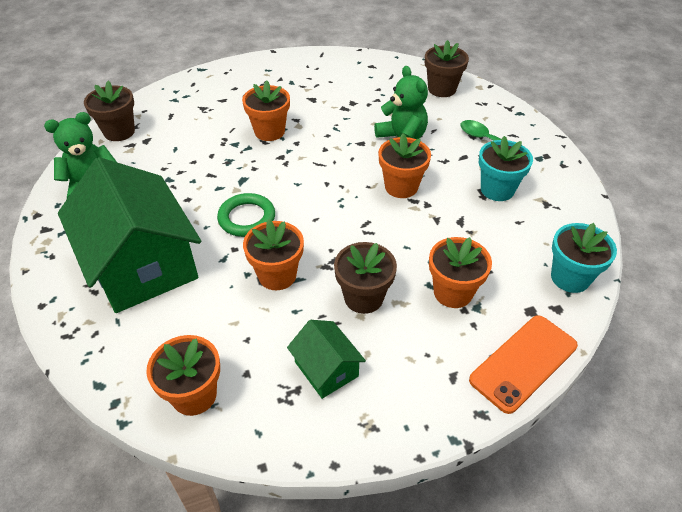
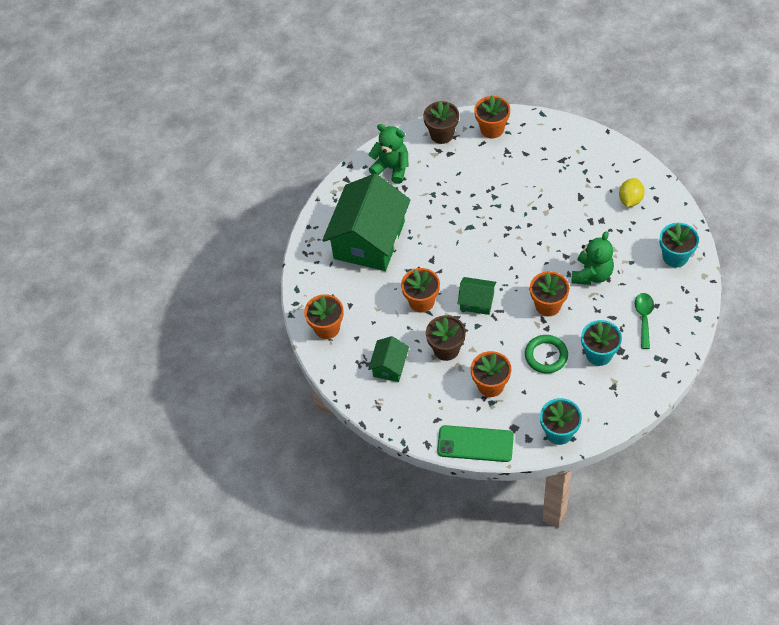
camera: 55 degrees right, 10 degrees up
green ring [217,193,275,237] -> green ring moved to [525,335,568,373]
orange flower pot [242,80,290,141] -> orange flower pot moved to [474,96,510,138]
brown flower pot [425,40,469,97] -> turquoise flower pot [659,223,699,267]
orange phone [469,315,578,414] -> green phone [437,425,514,462]
none -> green house [457,277,497,315]
none -> yellow lemon [619,178,645,207]

